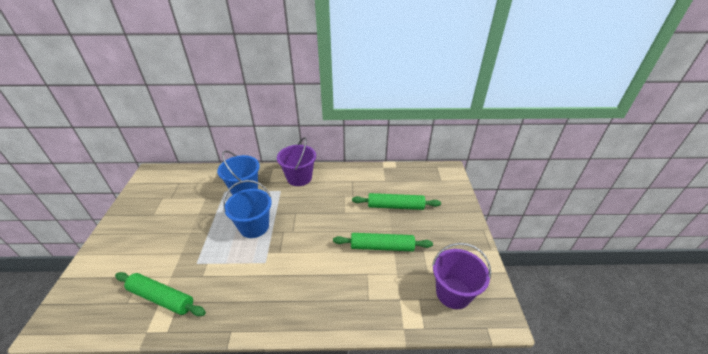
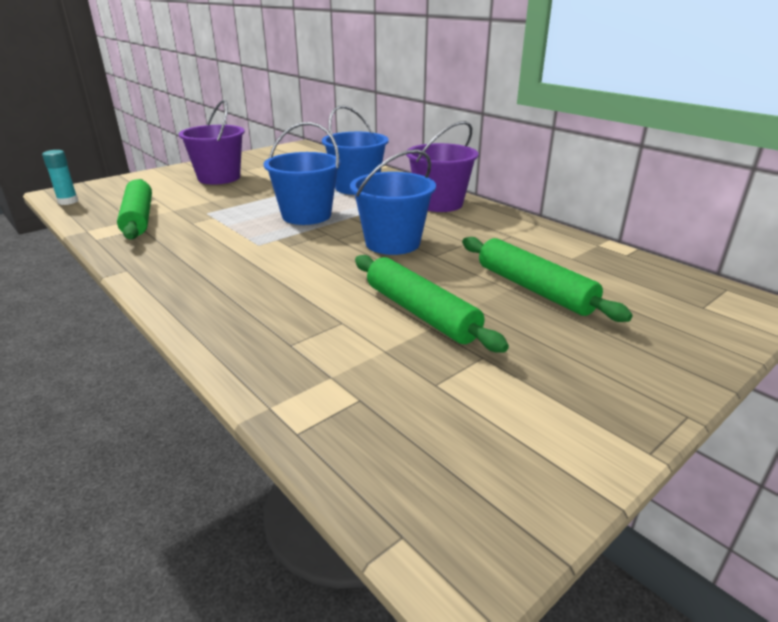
camera: 50 degrees right, 10 degrees down
purple bucket [432,243,491,309] -> purple bucket moved to [179,100,245,185]
none -> turquoise glue stick [42,150,78,205]
none -> blue bucket [350,149,436,255]

